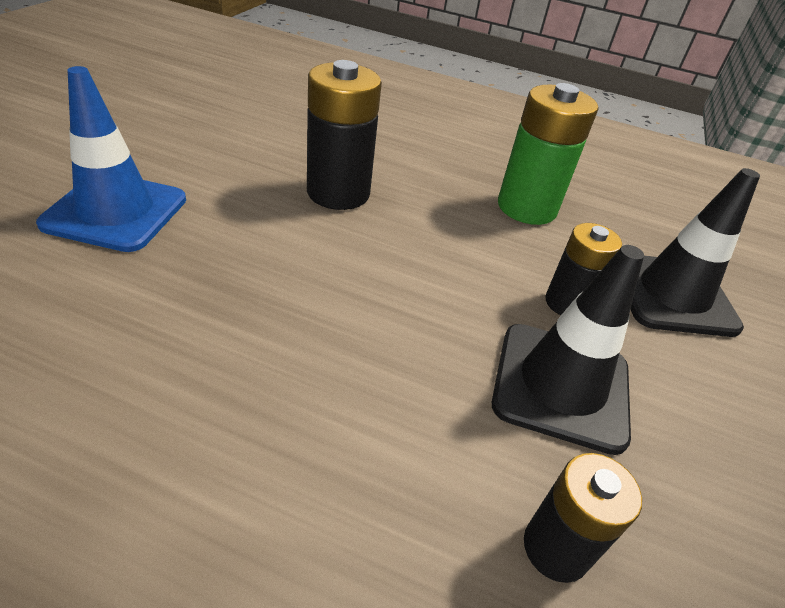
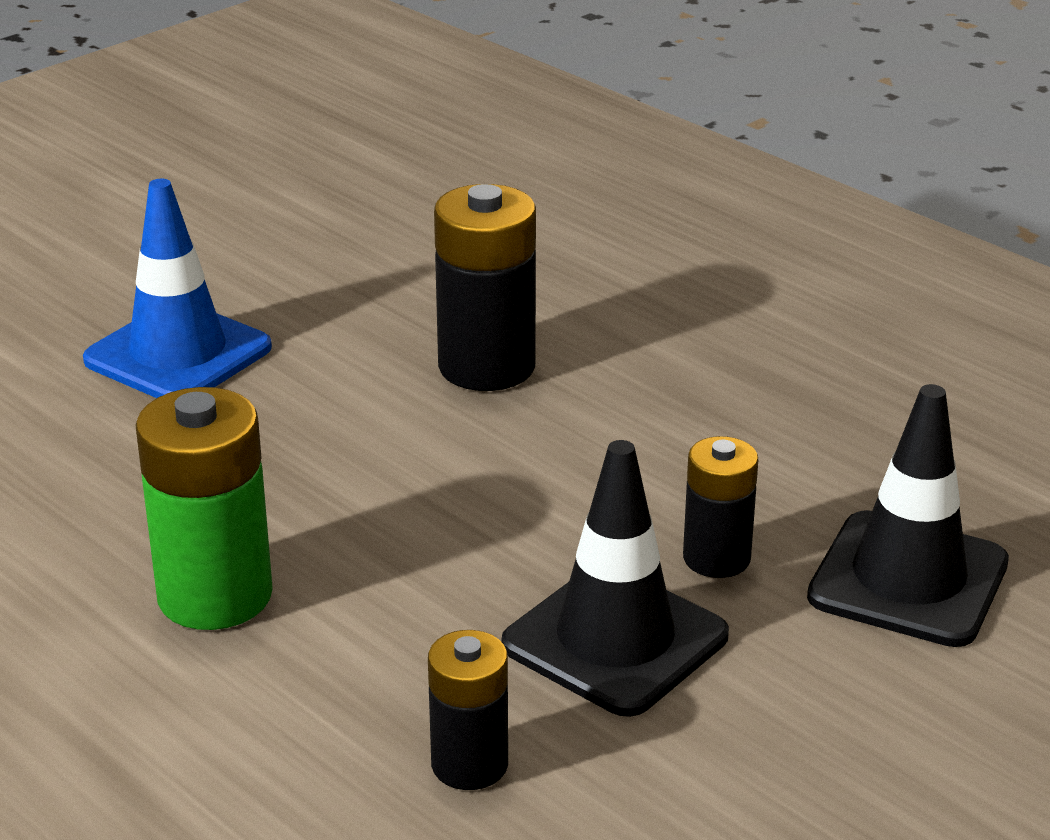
camera: 30 degrees right, 10 degrees down
green battery [498,83,598,225] -> green battery moved to [136,387,273,630]

